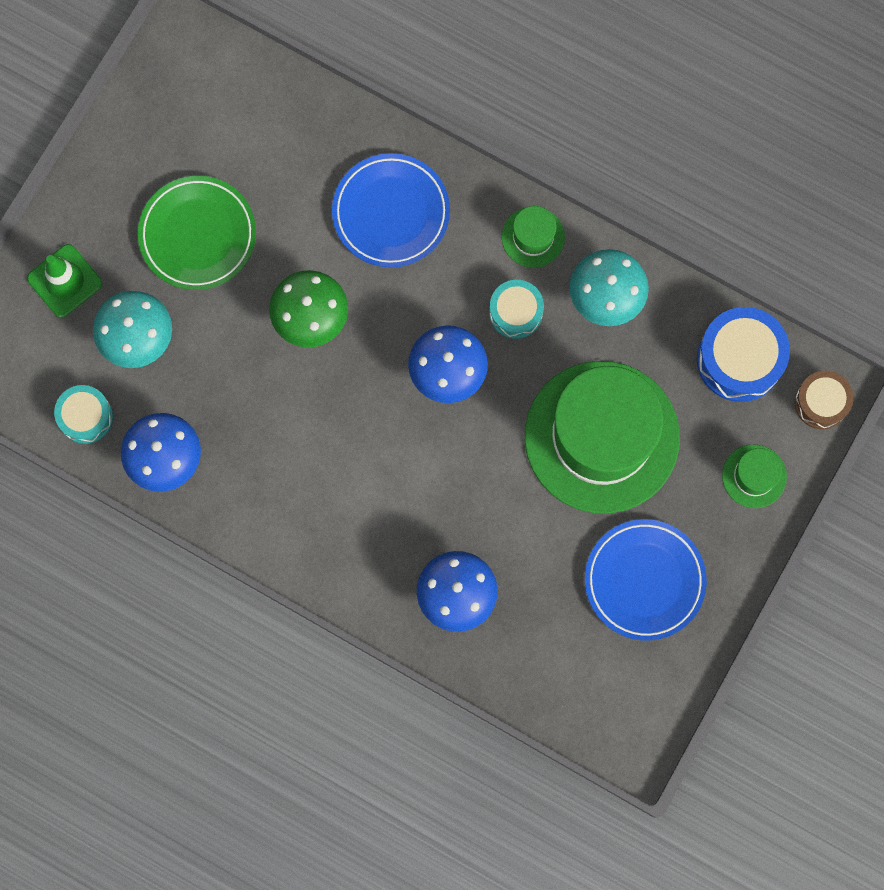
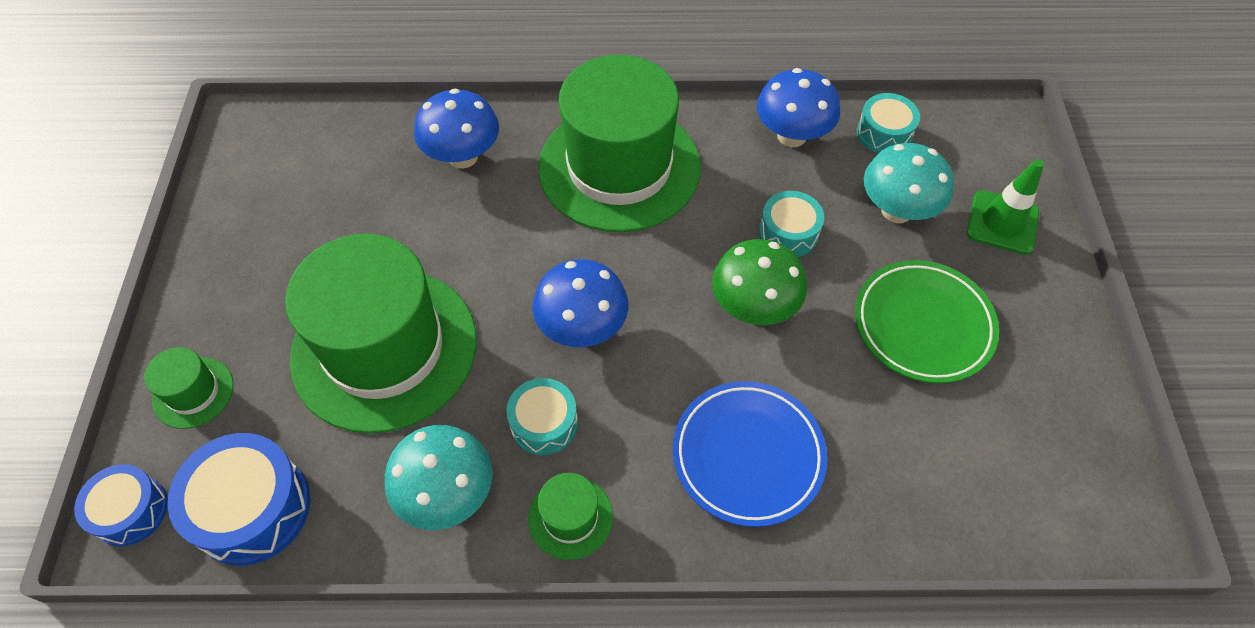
camera: 150 degrees right, 20 degrees down
blue plate [585,519,707,641] -> none
brown drum [794,371,854,429] -> blue drum [74,464,168,546]
none -> green hat [538,55,701,232]
none -> turquoise drum [759,191,824,257]

